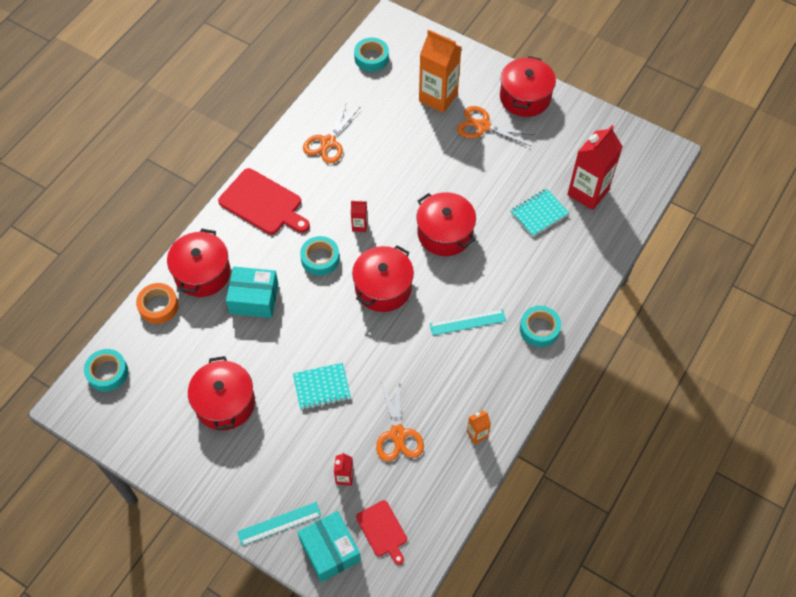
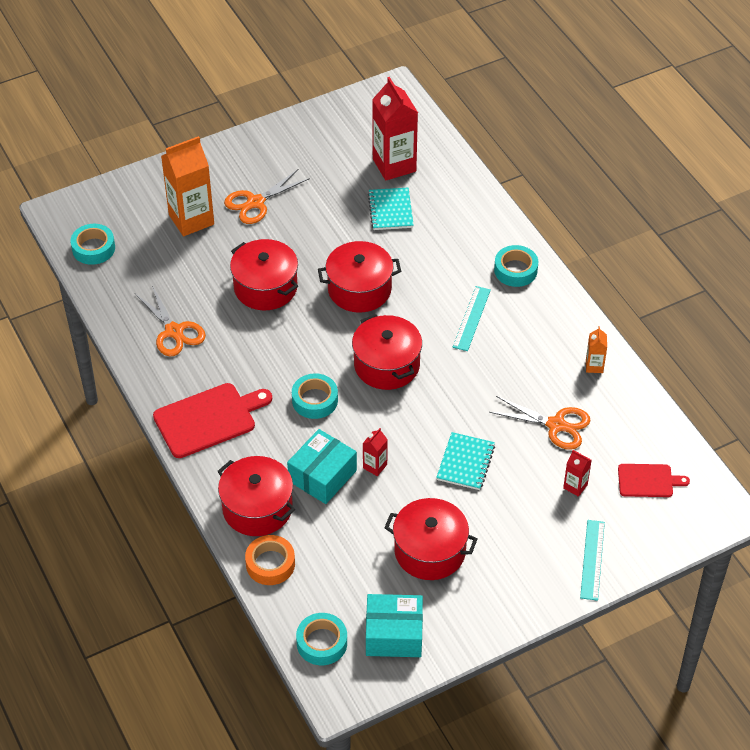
camera: 60 degrees left, 10 degrees down
turquoise box [298,511,361,582] -> turquoise box moved to [366,594,423,657]
red carton [351,200,368,232] -> red carton moved to [363,428,388,476]
red pot [500,56,556,117] -> red pot moved to [230,239,298,310]

